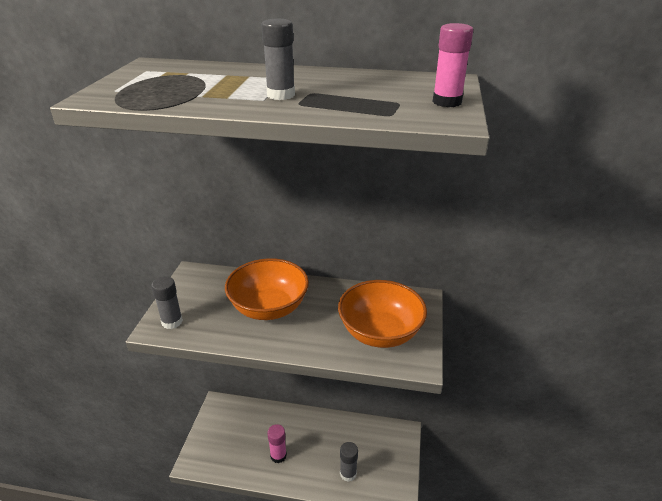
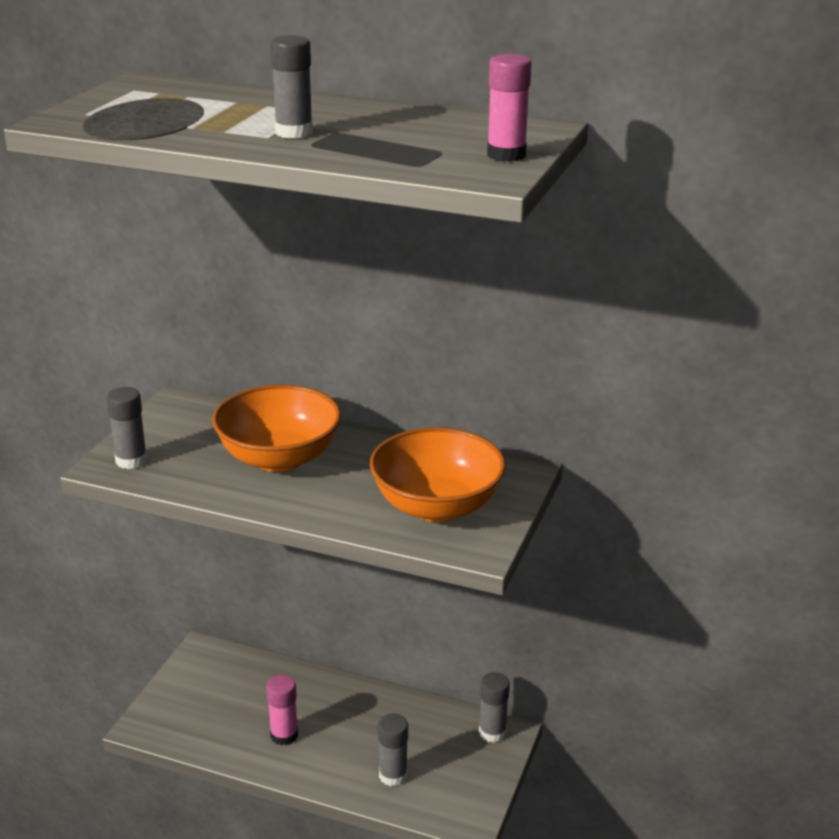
camera: 10 degrees right, 5 degrees down
none -> grey glue stick [479,672,510,743]

